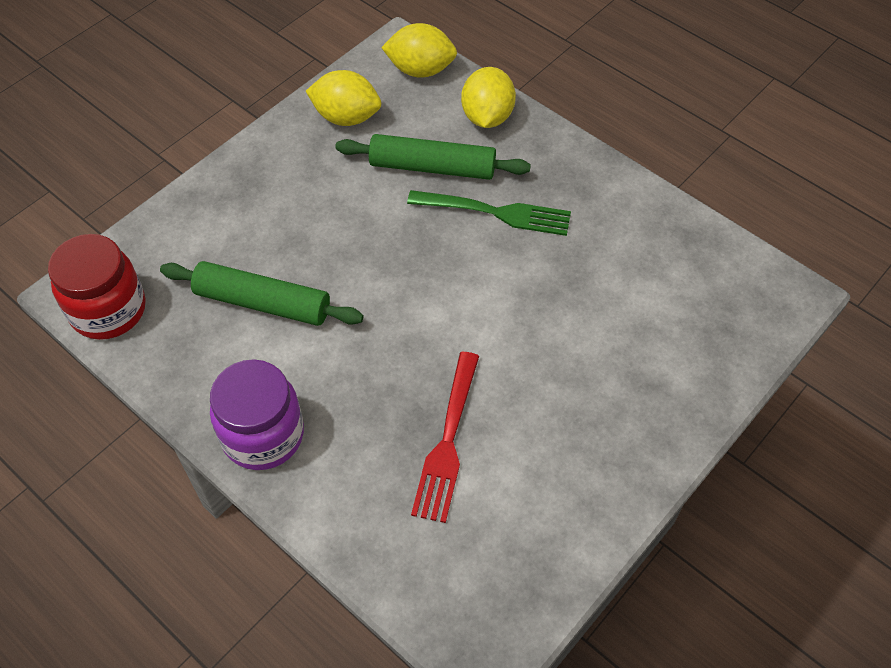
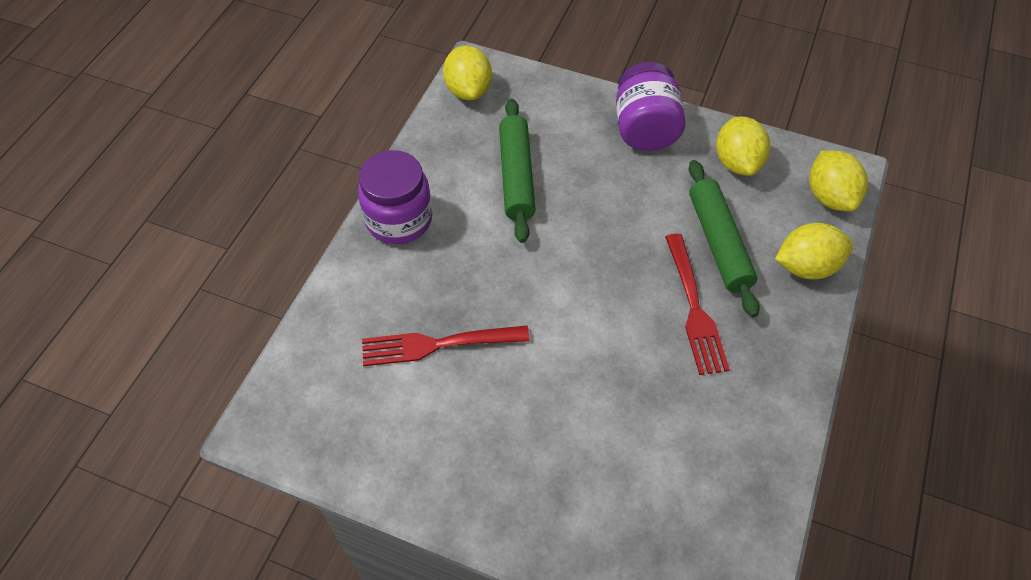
camera: 70 degrees right, 0 degrees up
red jar [48,234,146,340] -> yellow lemon [443,46,492,100]
green fork [407,190,571,236] -> red fork [665,234,730,375]
none -> purple jar [616,62,686,151]

